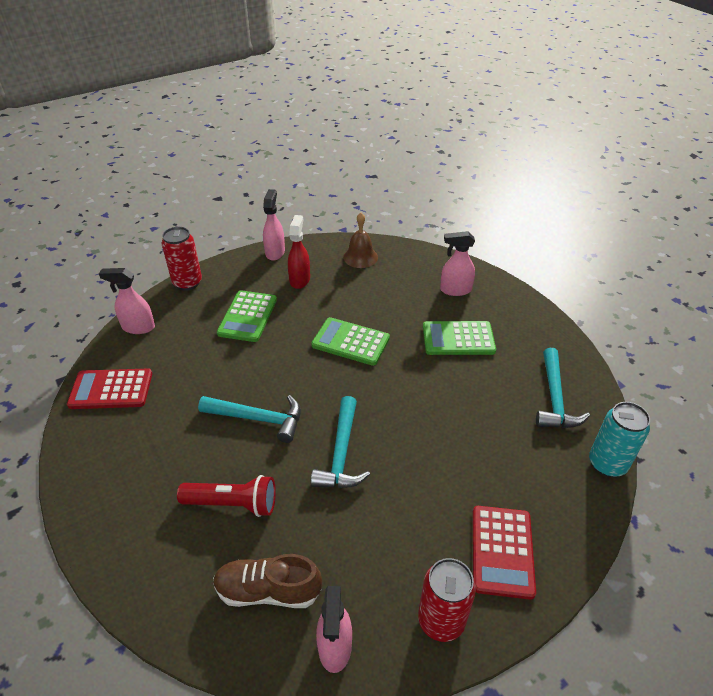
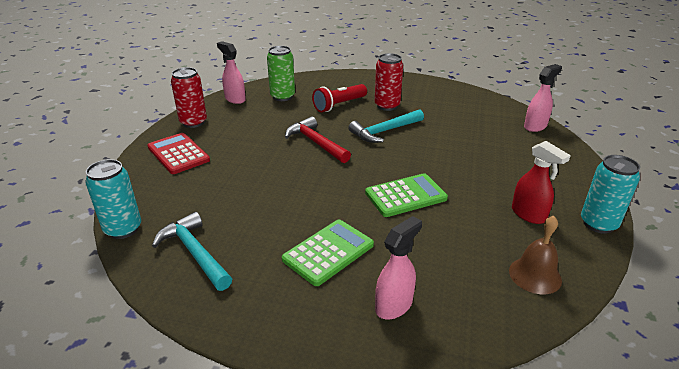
camera: 135 degrees right, 10 degrees down
red calculator [67,368,152,409] -> none
red can [162,227,202,291] -> red can moved to [375,53,403,111]
brown shoe [213,554,322,608] -> green can [267,46,295,101]
green calculator [217,290,277,342] -> none
pink spray bottle [263,189,285,261] -> turquoise can [581,155,640,234]
turquoise hammer [311,396,370,488] -> red hammer [285,116,351,163]

